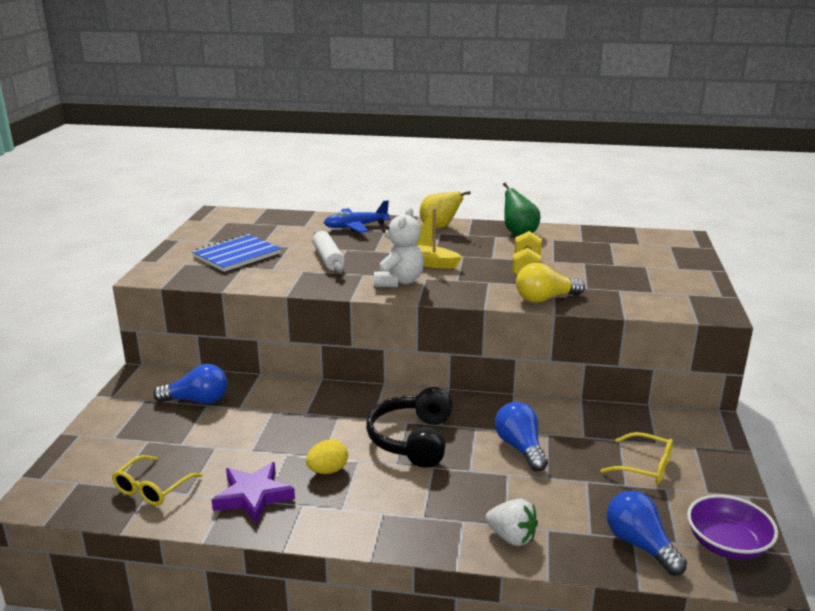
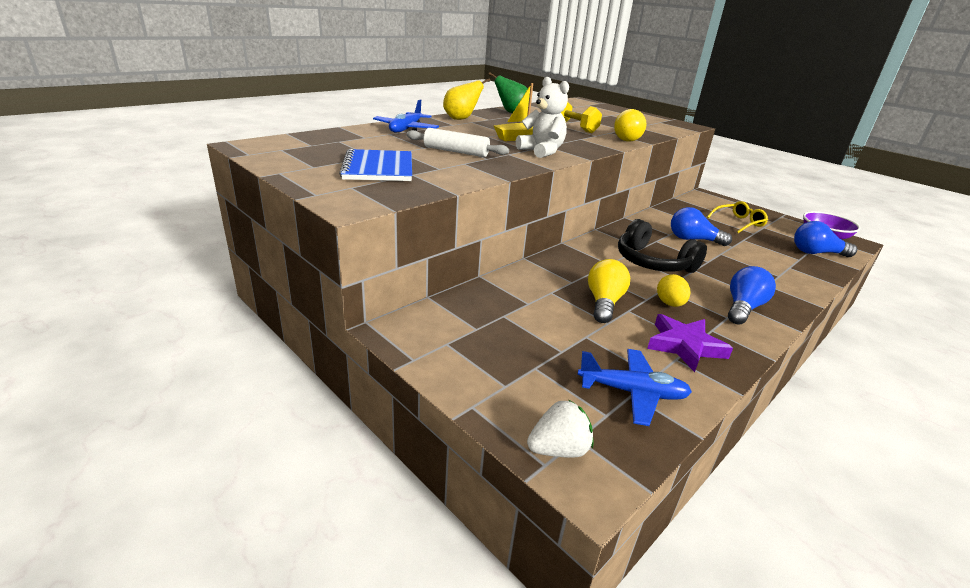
camera: 55 degrees left, 5 degrees up
yellow glasses [112,455,203,506] -> blue plane [578,349,692,426]
blue light bulb [153,364,227,404] -> blue light bulb moved to [728,266,776,325]
white strawberry [485,499,538,546] -> white strawberry moved to [527,400,594,458]
none -> yellow light bulb [588,259,630,323]

